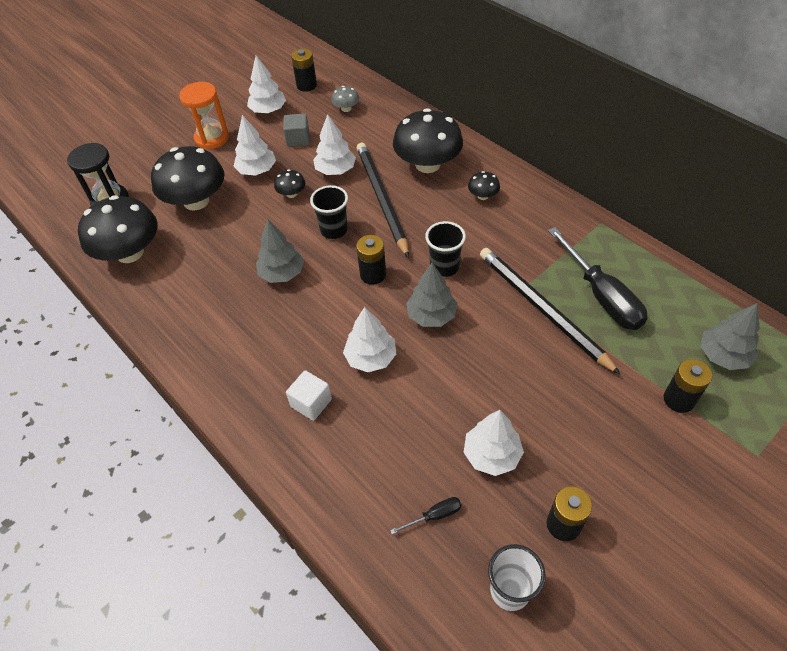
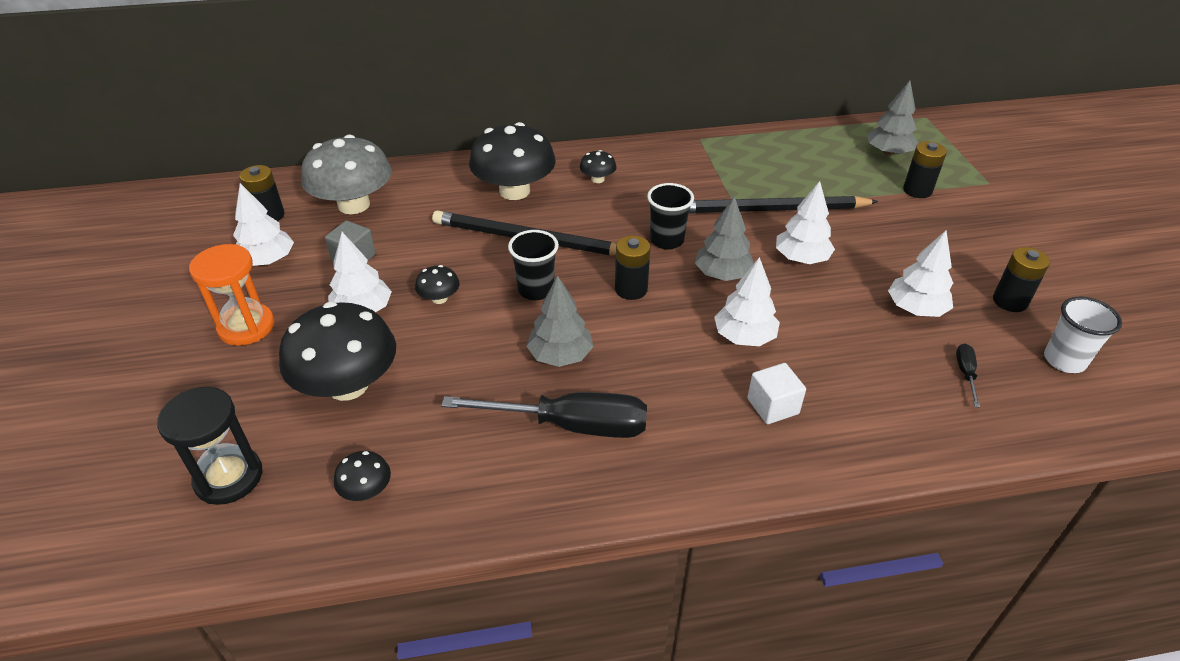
camera: 60 degrees left, 10 degrees down
black mushroom [78,195,157,263] -> black mushroom [334,451,391,501], size x0.44
white tree [313,114,356,175] -> white tree moved to [776,181,835,264]
grey mushroom [331,86,359,112] -> grey mushroom [301,134,391,214], size x2.26
black screwdriver [548,227,647,330] -> black screwdriver moved to [441,392,647,438]

